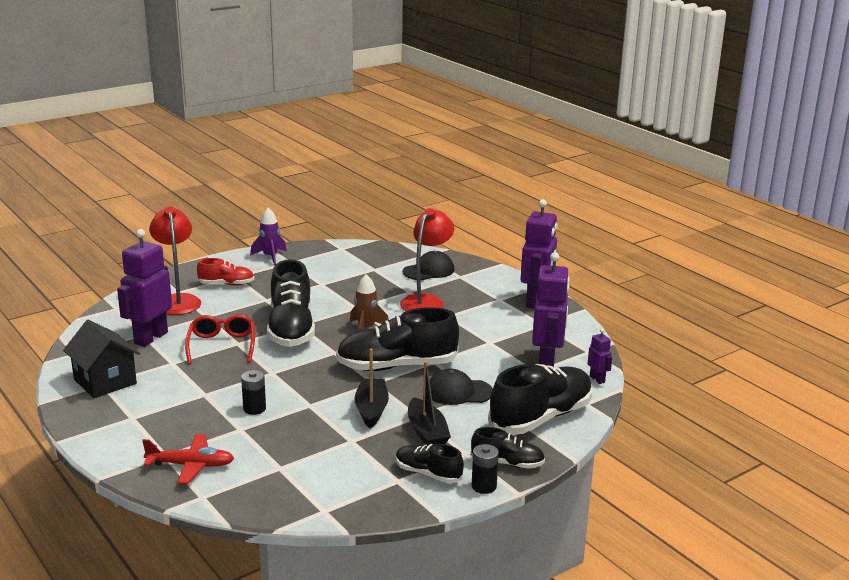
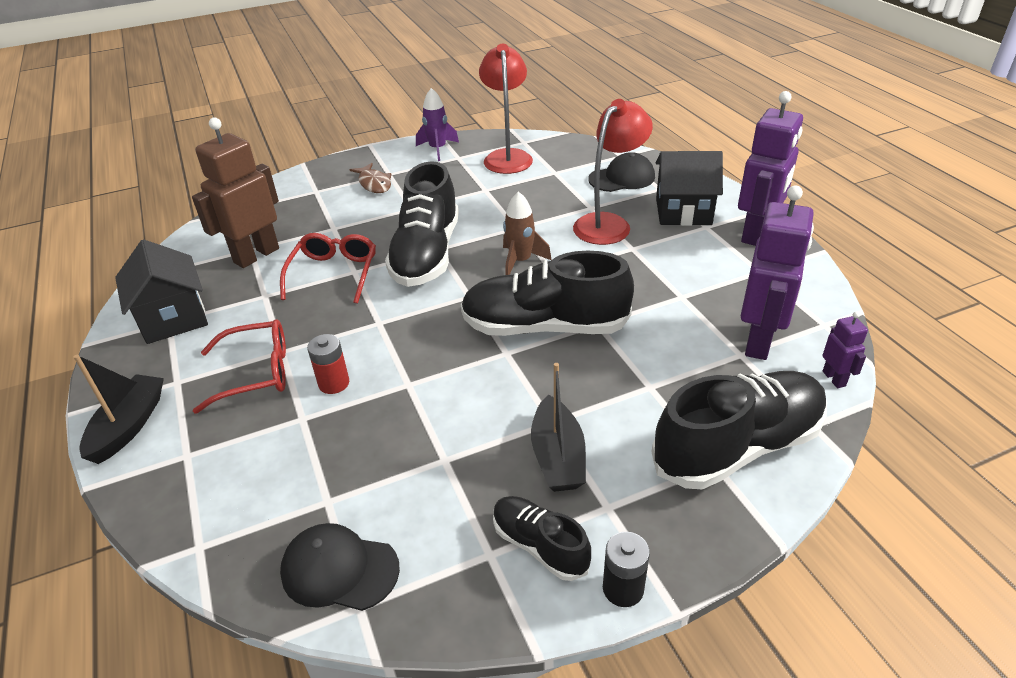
camera: 15 degrees right, 15 degrees up
purple robot [117,229,172,347] -> brown robot [192,117,279,268]
red plane [142,434,234,484] -> none
red lamp [149,207,201,315] -> red lamp moved to [479,44,533,174]
red shoe [197,258,254,285] -> brown fish [350,163,392,193]
black battery [241,370,266,415] -> red battery [307,334,349,394]
black boat [354,349,389,429] -> black boat moved to [74,355,164,464]
black cap [430,369,493,405] -> black cap moved to [280,523,400,611]
black shoe [471,427,545,469] -> none
none -> red glasses [193,319,286,414]
none -> black house [656,151,723,226]

